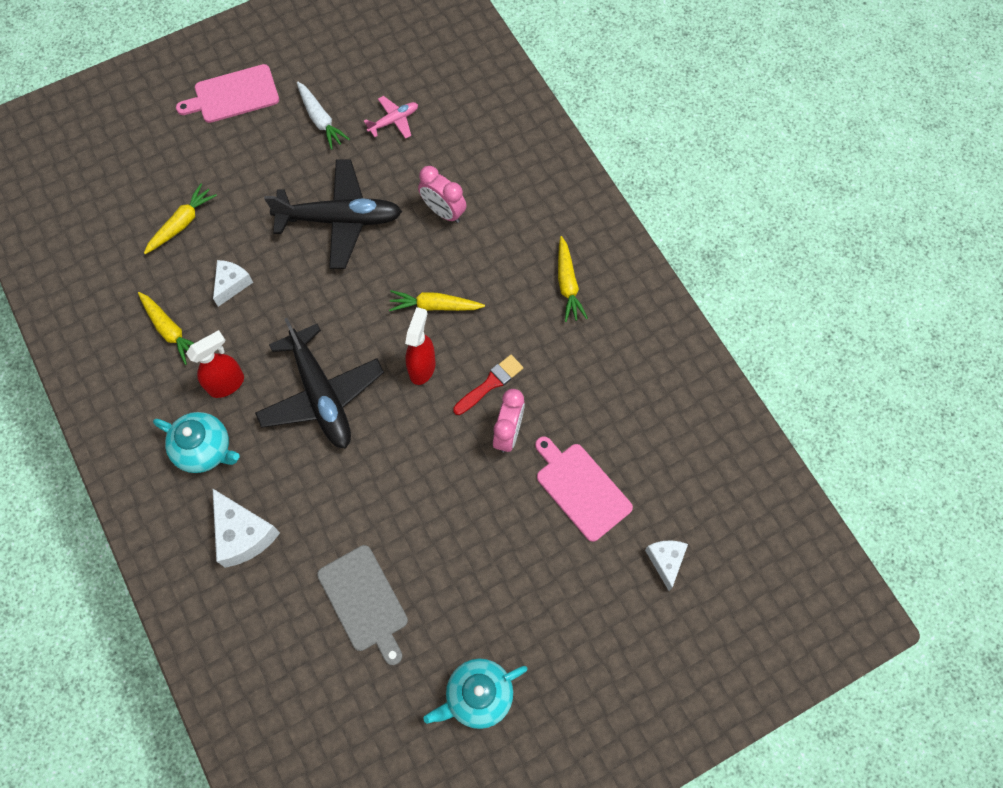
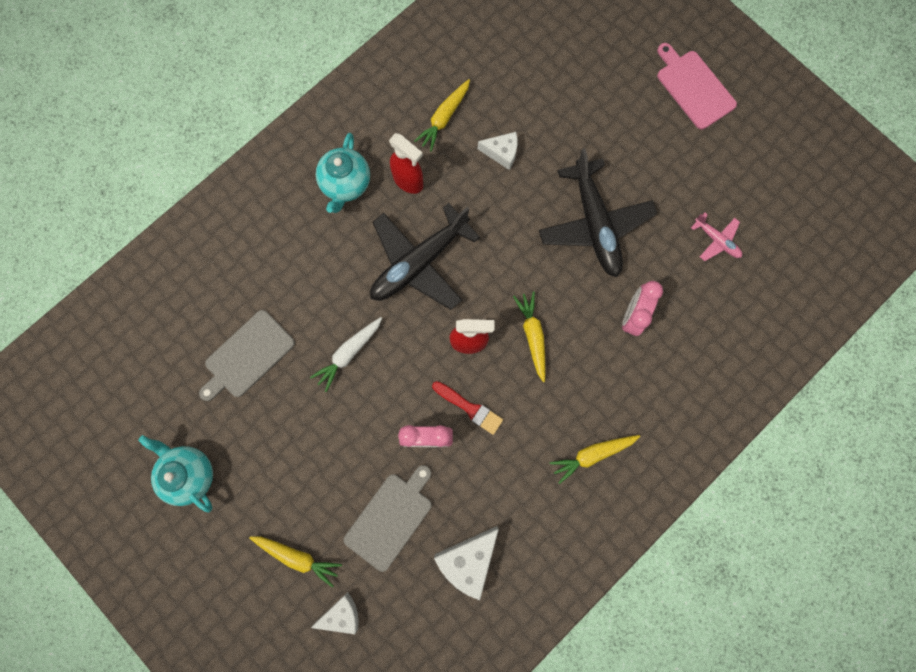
camera: 75 degrees right, 10 degrees up
yellow carrot [144,184,217,254] -> yellow carrot moved to [249,536,342,587]
white cheese [213,489,280,568] -> white cheese moved to [434,526,499,600]
white carrot [297,81,350,150] -> white carrot moved to [310,317,382,392]
pink cutting board [535,436,633,542] -> grey cutting board [344,465,432,572]

